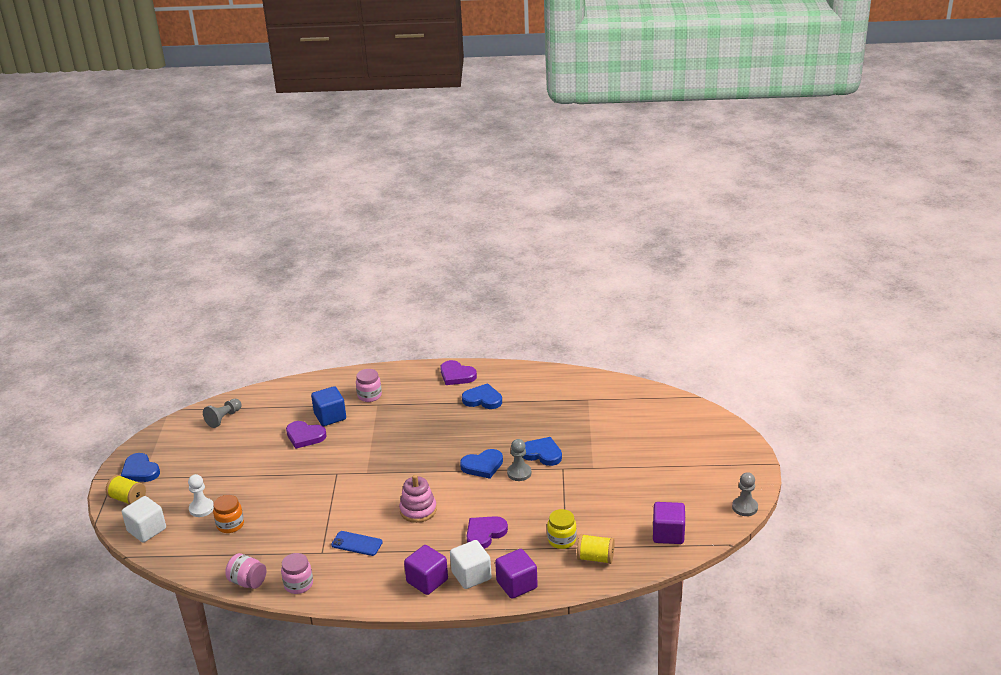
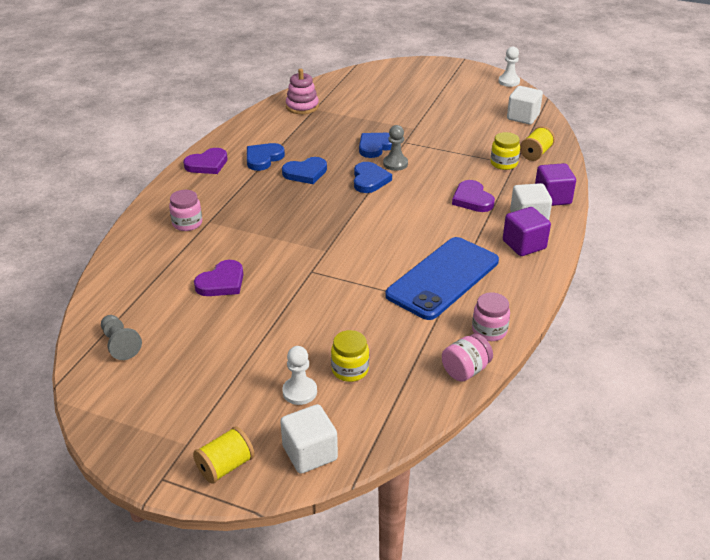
camera: 70 degrees left, 5 degrees up
blue heart [121,453,160,482] -> blue heart moved to [282,157,327,184]
orange jar [213,495,244,533] -> yellow jar [331,330,369,382]
blue cube [311,386,346,426] -> none
blue phone [331,531,383,556] -> blue phone [385,237,499,320], size x2.22
pink stacking toy [399,475,437,523] -> pink stacking toy moved to [286,69,319,114]
purple cube [653,502,685,544] -> white cube [507,86,543,124]
grey pawn [732,472,758,516] -> white pawn [498,47,520,87]

